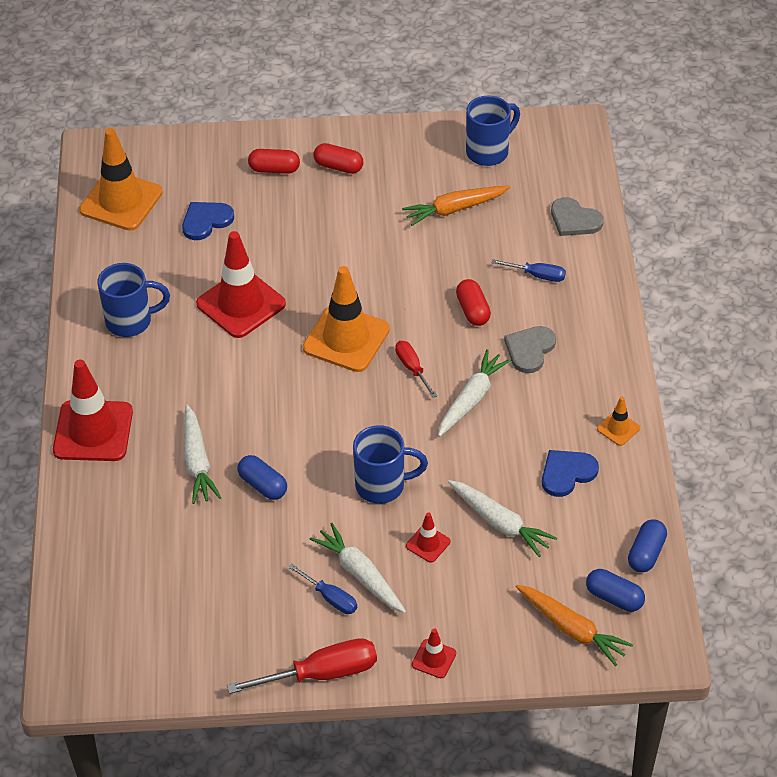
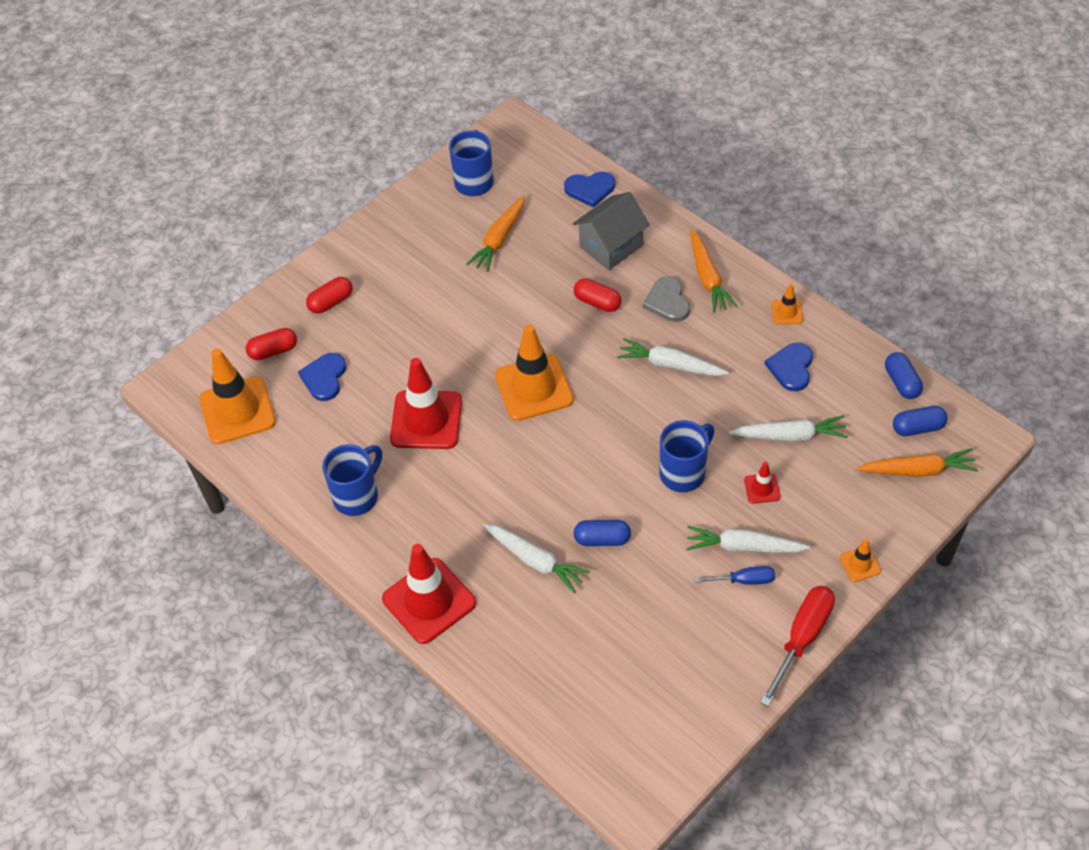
camera: 40 degrees left, 5 degrees up
red capsule [313,143,363,174] -> red capsule moved to [246,328,297,360]
red screwdriver [395,341,437,398] -> none
red traffic cone [412,628,456,678] -> orange traffic cone [839,538,881,582]
white carrot [438,349,511,437] -> white carrot turned 60 degrees counterclockwise [617,338,729,376]
blue screwdriver [492,259,566,282] -> grey house [573,192,650,270]
grey heart [551,197,604,236] -> blue heart [564,172,615,208]
none -> orange carrot [690,230,737,313]

